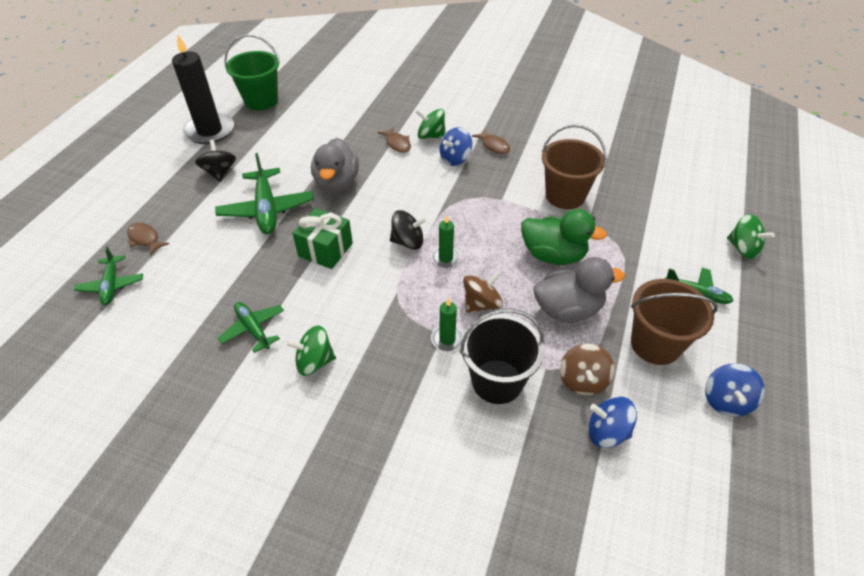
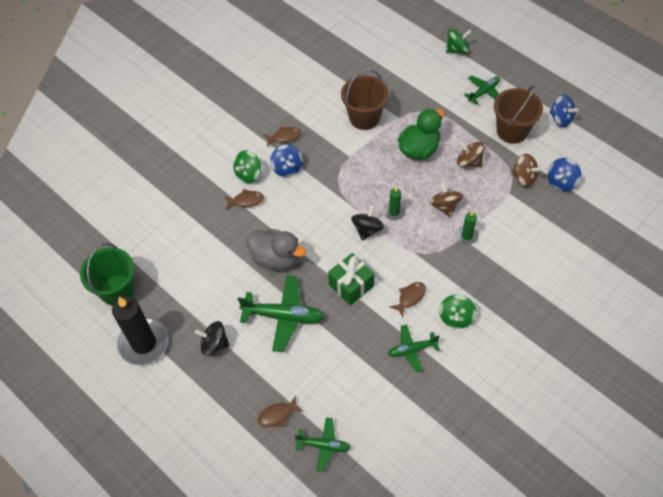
camera: 65 degrees left, 10 degrees up
black bucket [460,309,544,404] -> none
grey duck [534,257,625,323] -> brown spinning top [457,141,484,167]
none -> brown fish [390,282,426,317]

